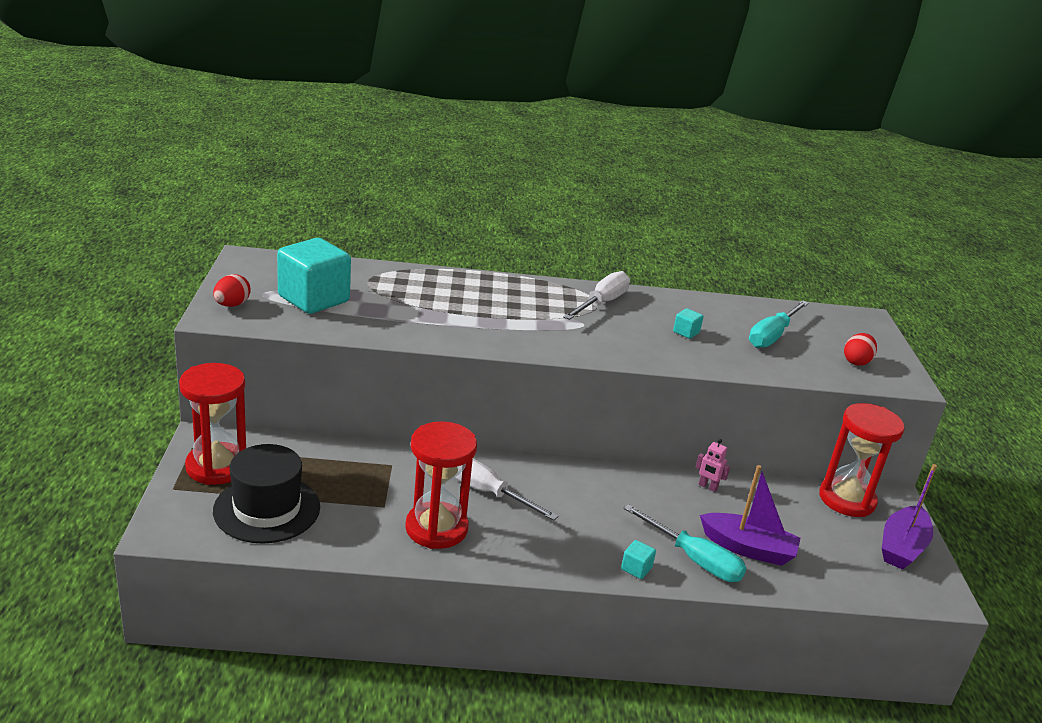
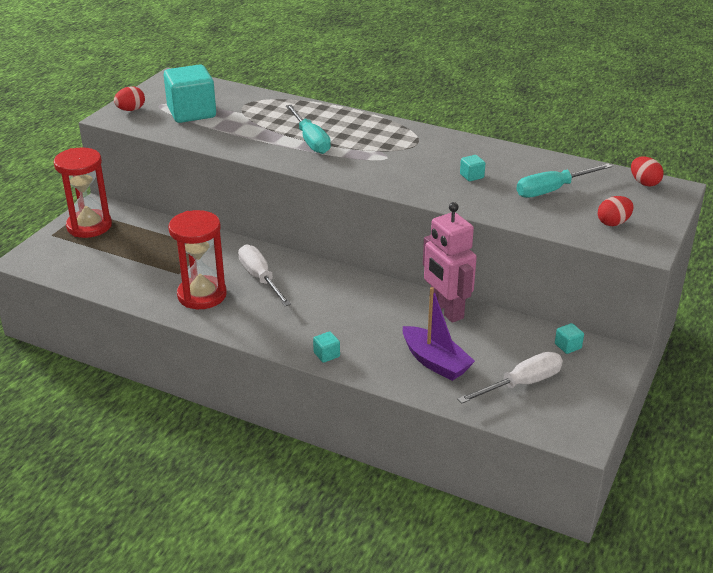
camera: 30 degrees right, 5 degrees up
black hat [213,444,320,544] -> none
white screwdriver [563,271,630,320] -> white screwdriver moved to [457,352,563,403]
turquoise screwdriver [624,504,746,582] -> turquoise screwdriver moved to [286,105,331,154]
pink robot [695,438,730,492] -> pink robot [423,202,477,323], size x2.40
red hourglass [819,403,904,517] -> turquoise cube [555,323,584,354]
purple boat [882,464,937,570] -> none
none -> red egg [631,156,664,187]

